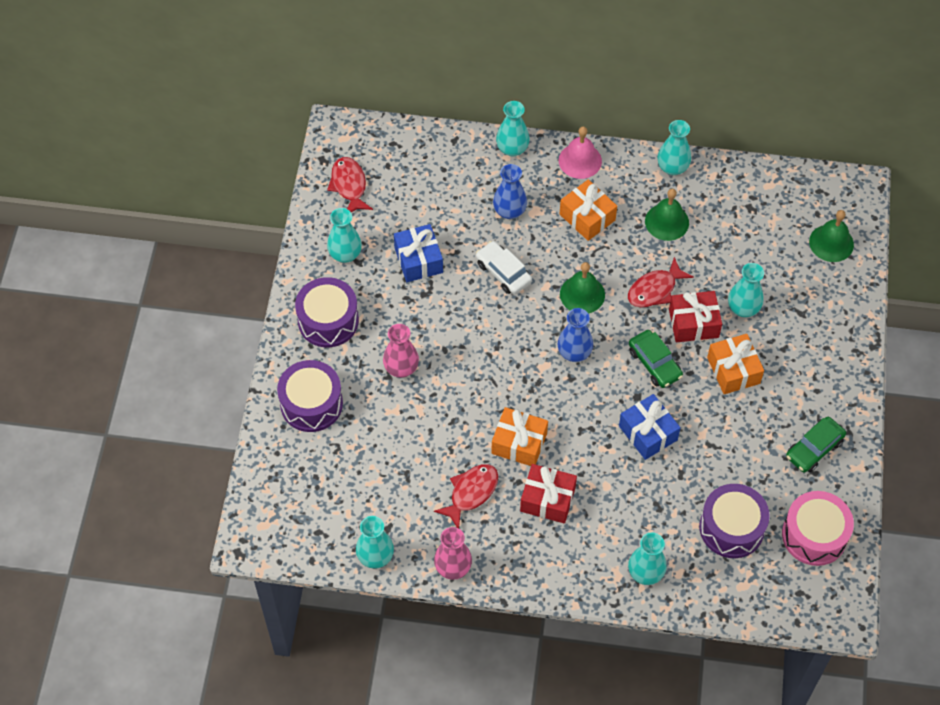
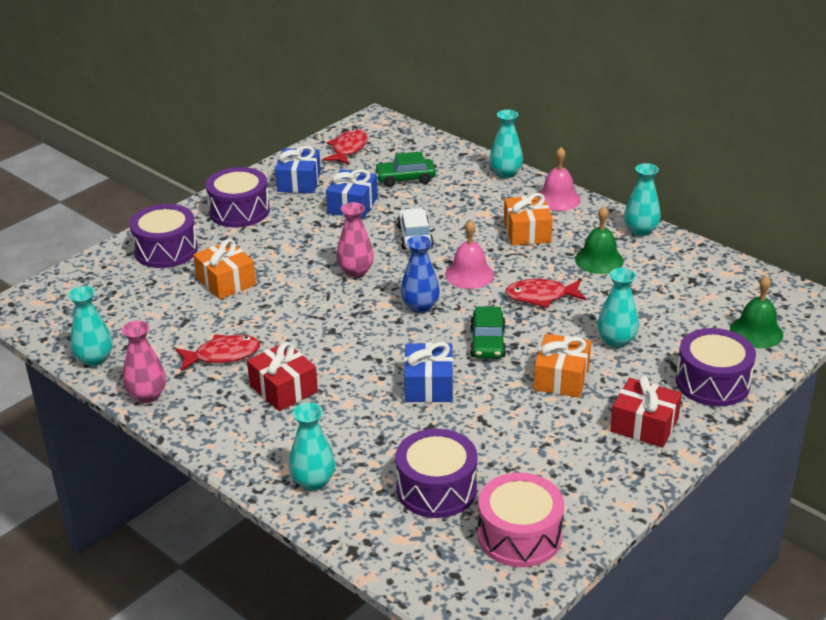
camera: 35 degrees right, 25 degrees down
turquoise vase [327,208,362,263] -> blue gift [275,146,321,193]
pink vase [383,324,419,378] -> pink vase moved to [336,202,374,277]
orange gift [491,407,548,466] -> orange gift moved to [193,239,256,299]
blue vase [493,164,527,219] -> none
green bell [560,262,605,314] -> pink bell [445,220,494,289]
red gift [669,291,722,343] -> red gift moved to [610,376,682,448]
green car [786,417,846,473] -> green car moved to [374,152,436,187]
none -> purple drum [676,328,756,406]

